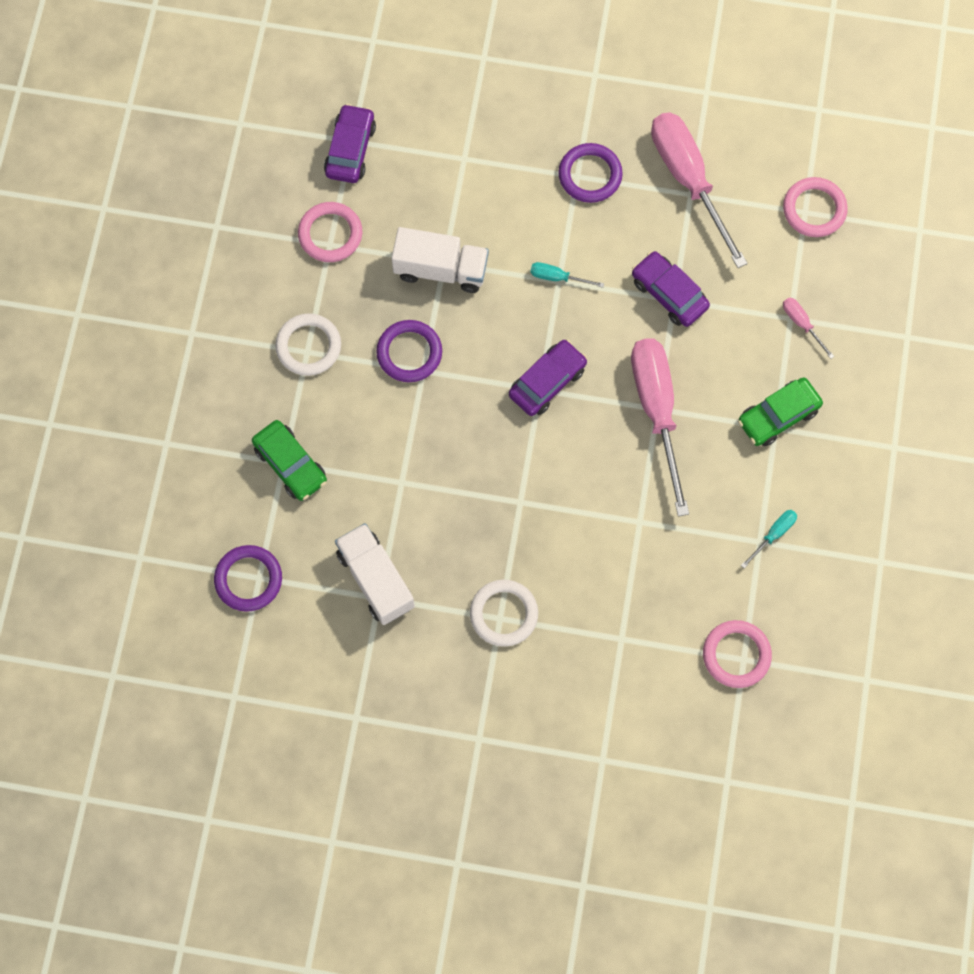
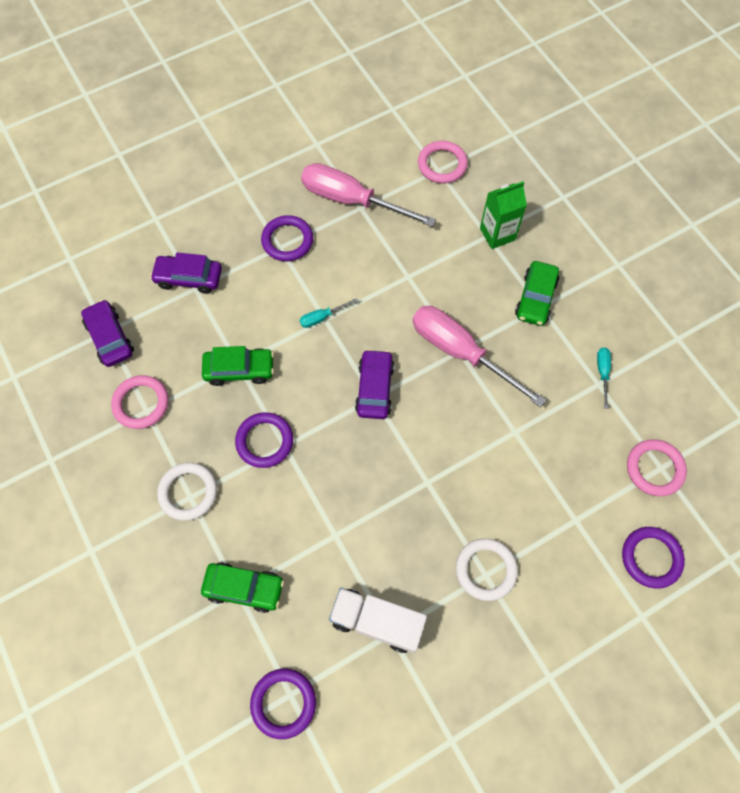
camera: 40 degrees left, 5 degrees down
white truck [392,227,489,293] -> green car [202,346,274,386]
purple car [632,251,710,327] -> purple car moved to [150,252,222,294]
pink screwdriver [783,298,834,359] -> green carton [480,181,527,249]
none -> purple ring [622,527,685,589]

